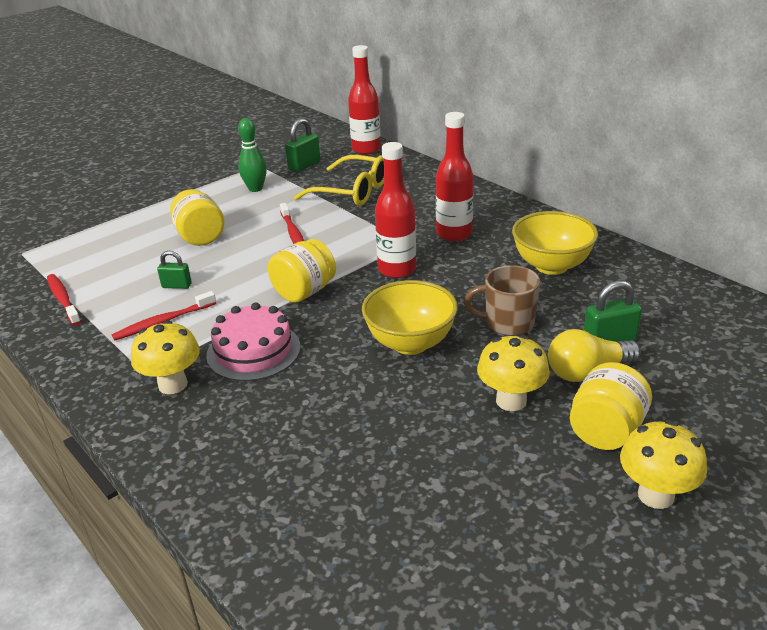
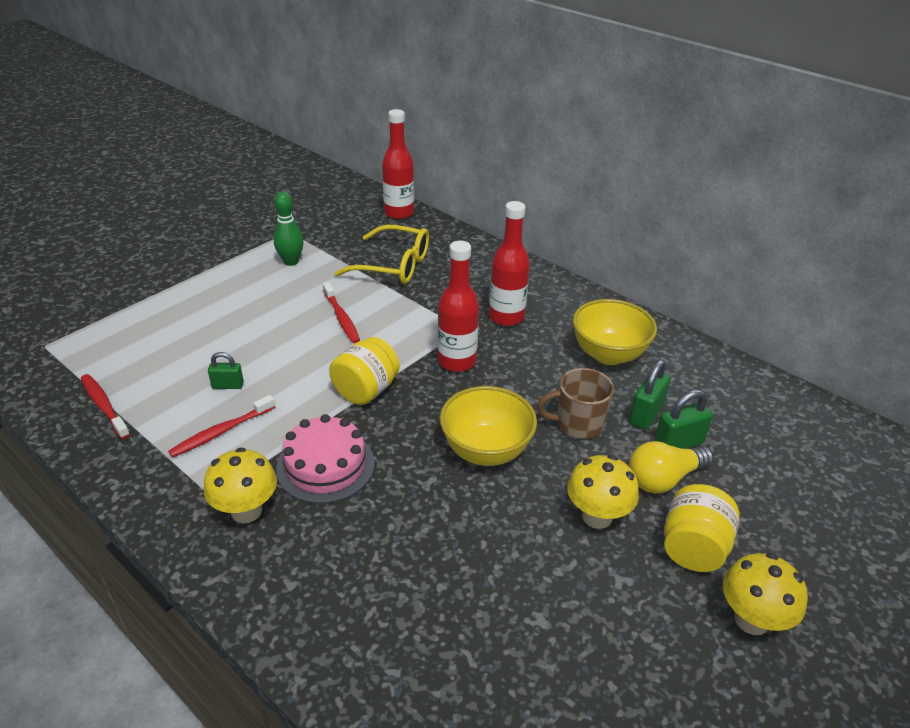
camera: 10 degrees left, 5 degrees up
yellow jar [170,189,224,246] -> none
green padlock [285,118,320,172] -> green padlock moved to [629,359,671,430]

